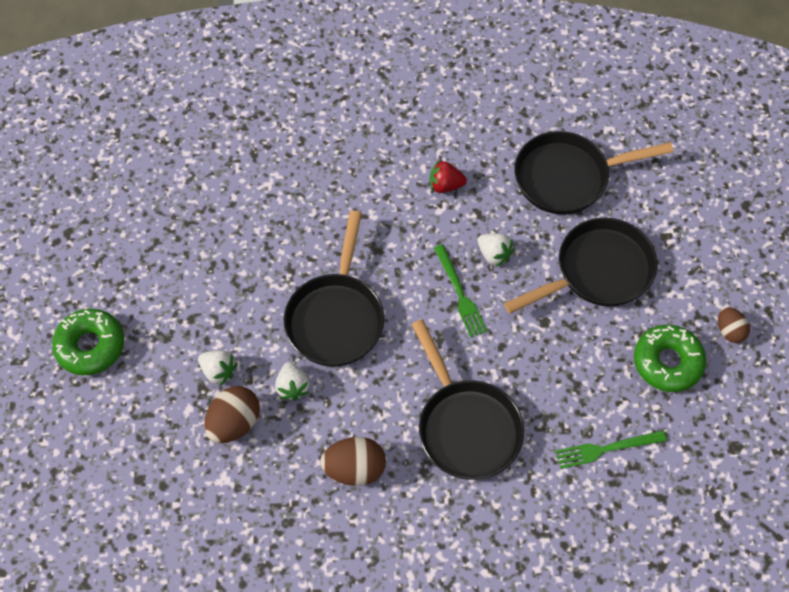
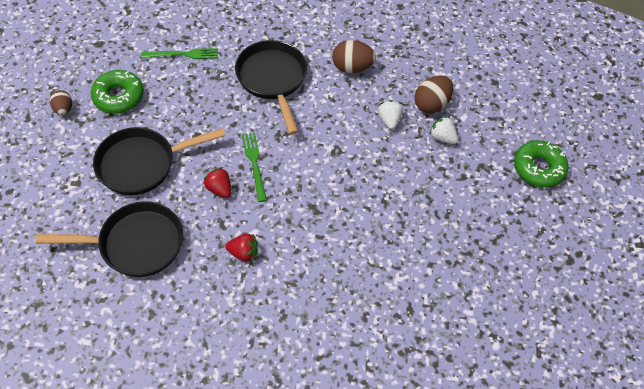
camera: 175 degrees left, 5 degrees down
black pan [284,211,384,367] -> none
white strawberry [477,234,514,267] -> red strawberry [203,167,231,198]

